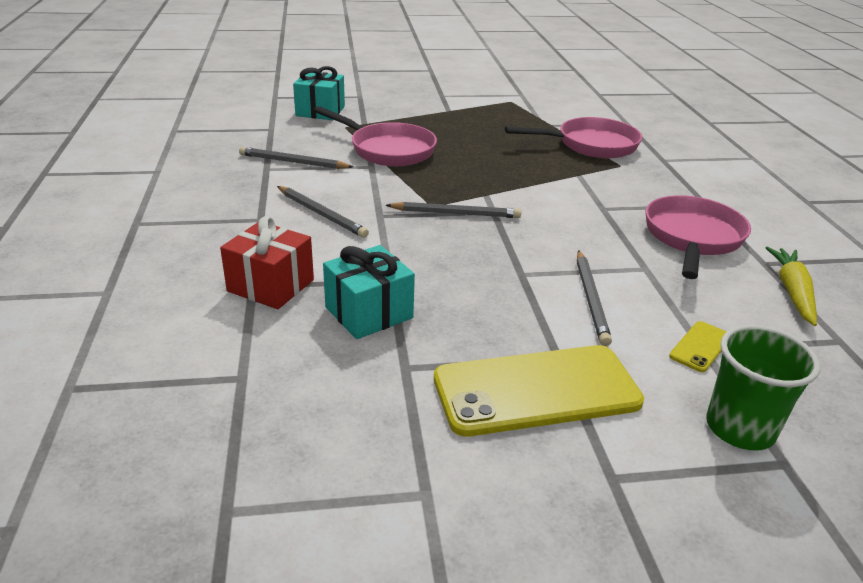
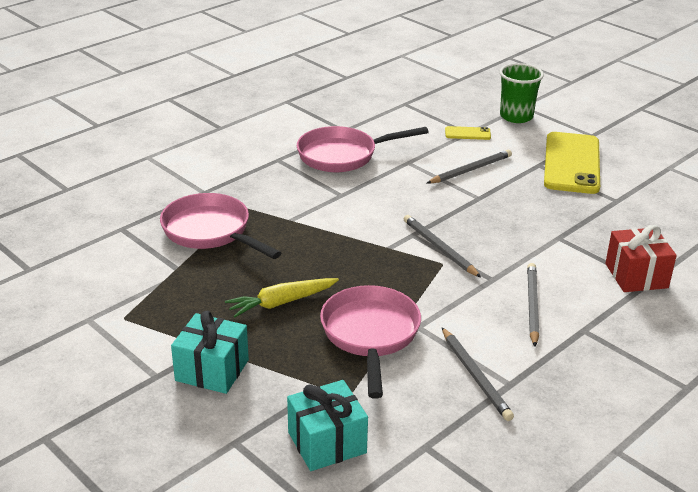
camera: 125 degrees left, 0 degrees up
turquoise gift [323,245,415,339] -> turquoise gift moved to [171,311,249,394]
yellow phone [434,345,644,437] -> yellow phone turned 60 degrees clockwise [544,132,600,194]
yellow carrot [765,247,817,326] -> yellow carrot moved to [225,278,339,318]

